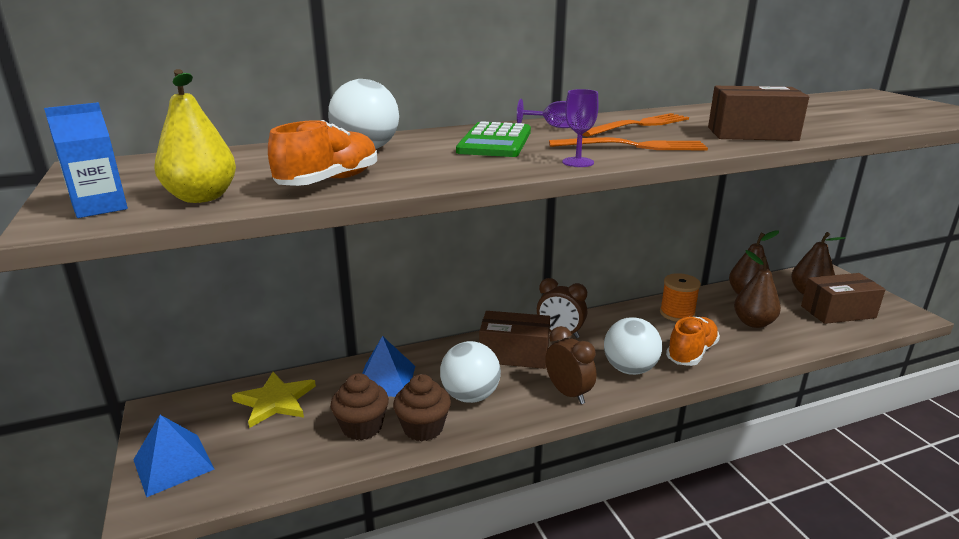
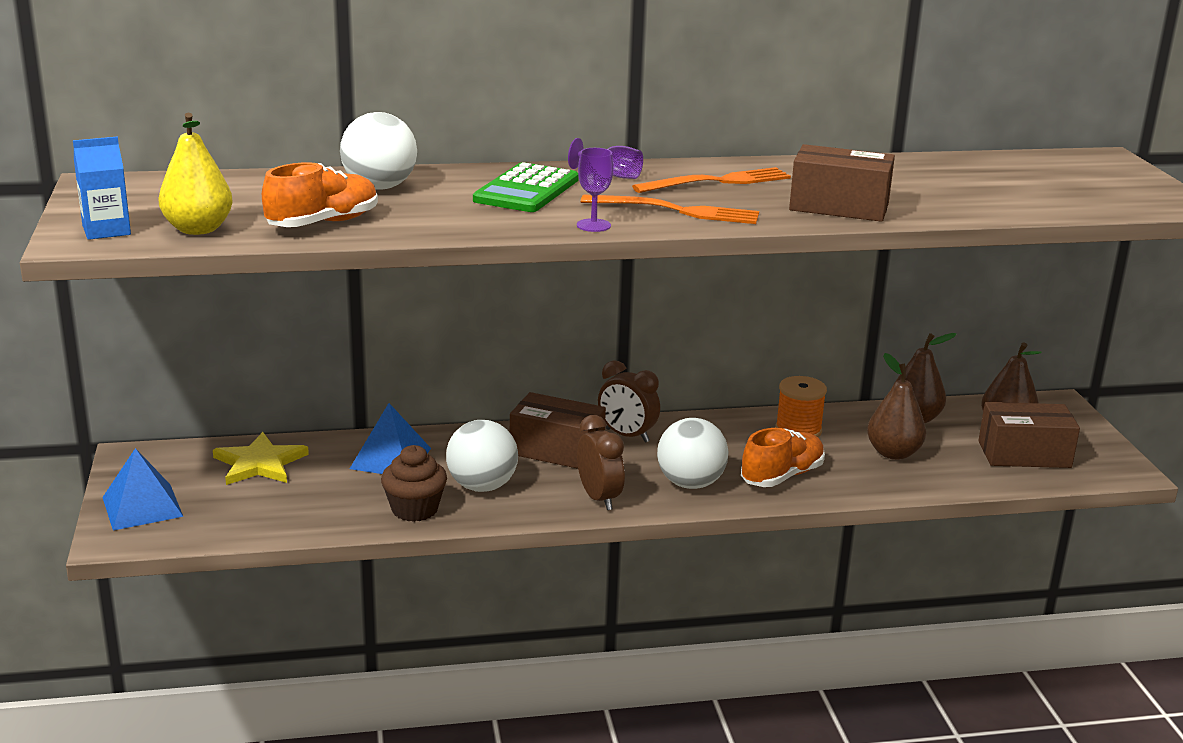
camera: 10 degrees right, 0 degrees up
brown cupcake [330,373,389,440] -> none

